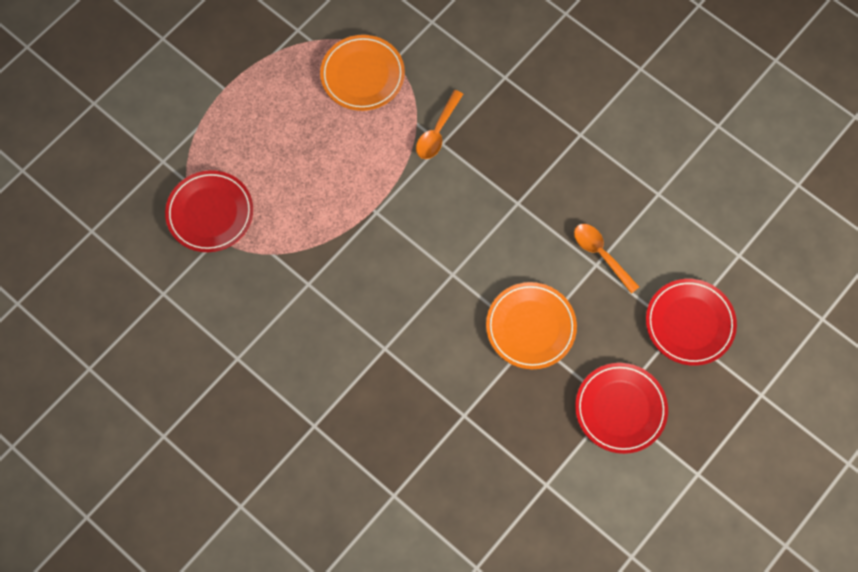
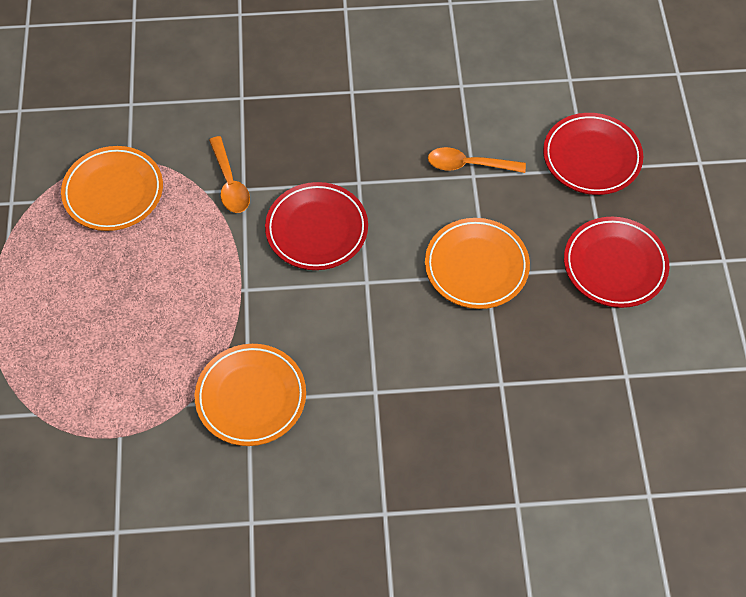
camera: 45 degrees left, 10 degrees down
red plate [165,170,253,252] -> red plate moved to [265,182,368,270]
none -> orange plate [195,344,306,446]

